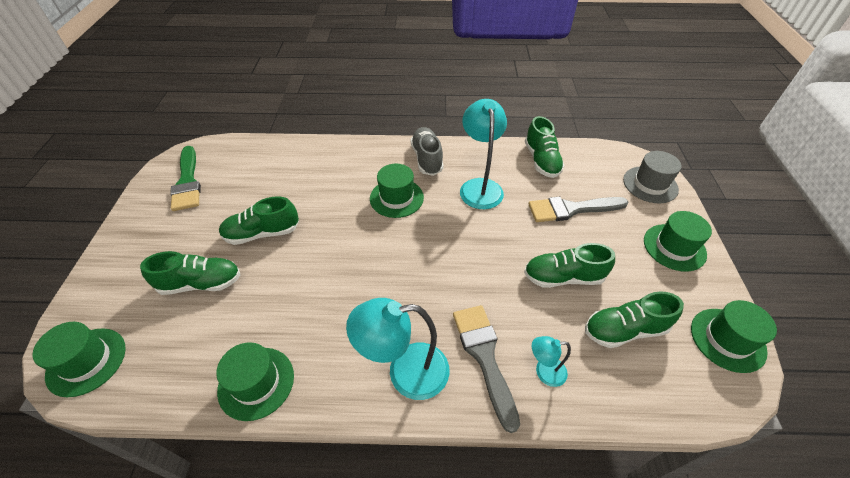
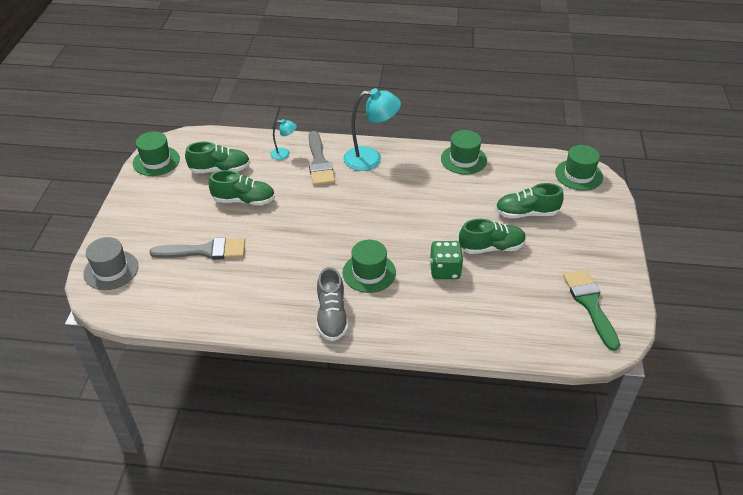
camera: 175 degrees left, 5 degrees down
turquoise lamp [460,99,507,209] -> none
green shoe [525,116,565,178] -> none
green hat [644,211,712,272] -> none
none -> green dice [430,241,463,279]

